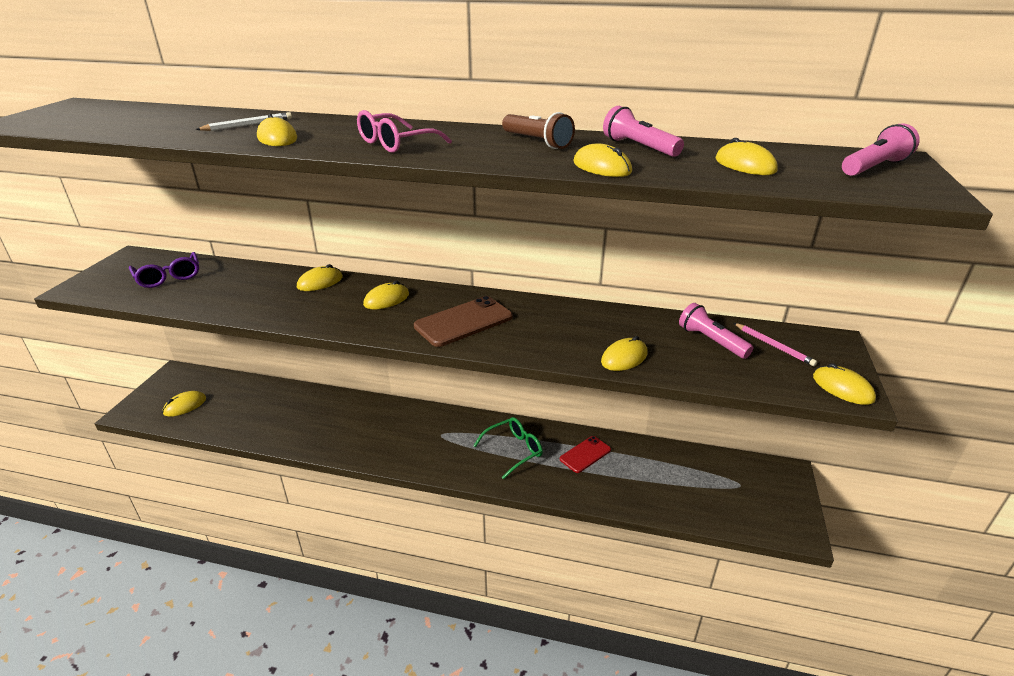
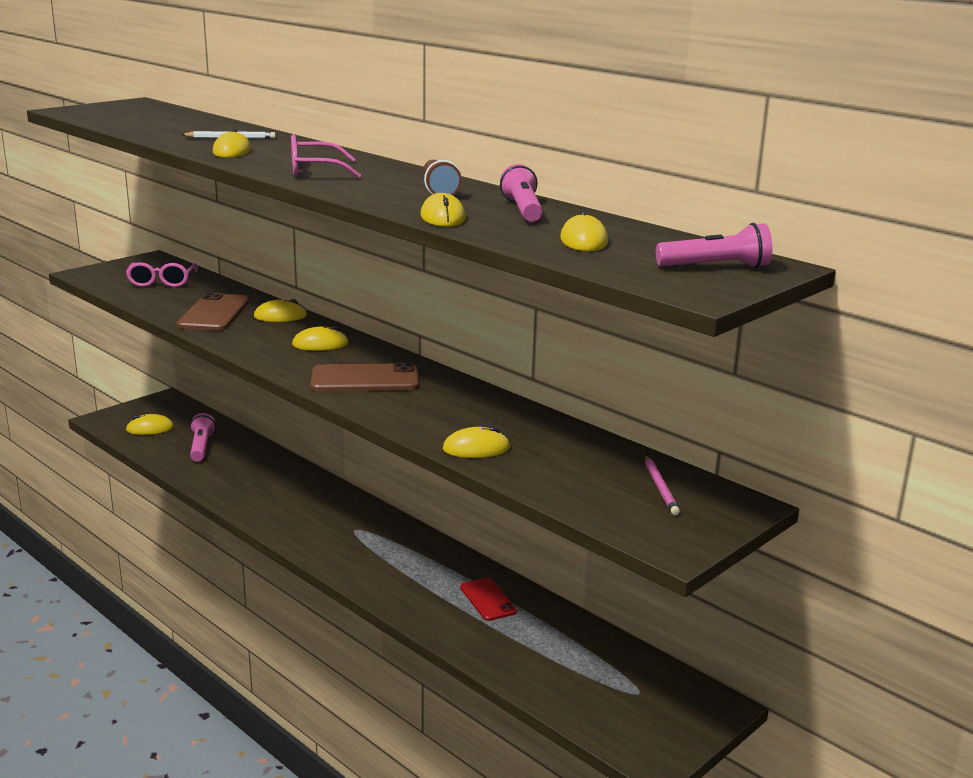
camera: 30 degrees right, 10 degrees down
purple glasses [129,252,199,288] -> pink glasses [126,262,198,287]
green glasses [474,417,543,479] -> none
red phone [560,436,611,473] -> red phone turned 75 degrees clockwise [460,577,517,621]
pink flashlight [679,303,753,359] -> pink flashlight moved to [190,413,216,462]
yellow mouse [813,363,876,405] -> none
none -> brown phone [177,292,250,331]

